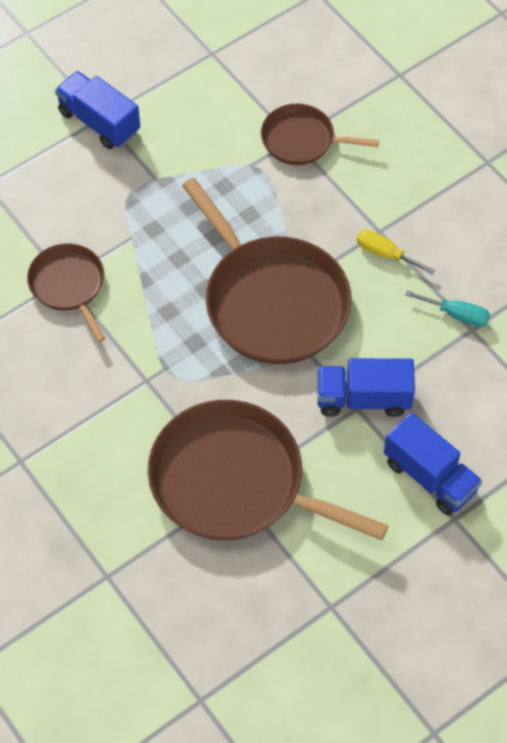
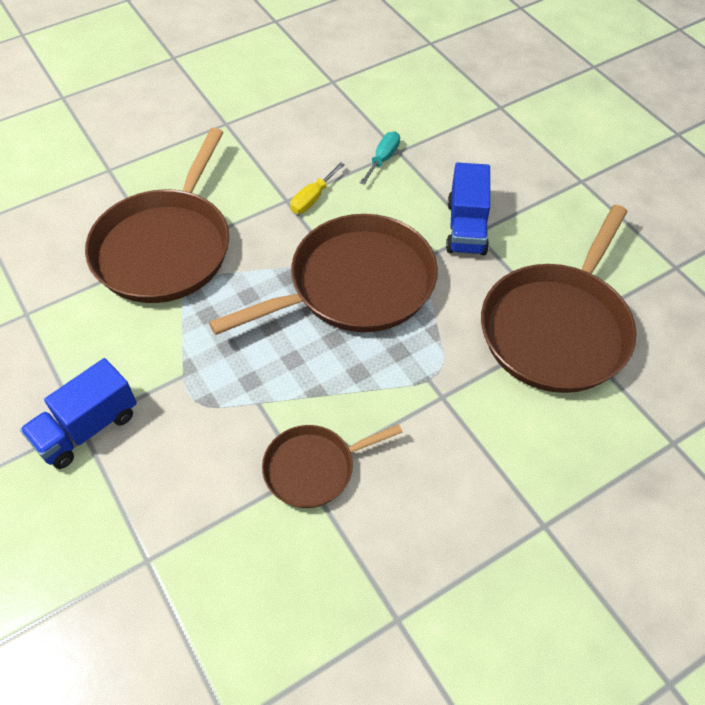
camera: 85 degrees left, 5 degrees down
brown pan [261,104,379,165] -> brown pan [85,128,229,303], size x1.87
blue truck [384,412,482,515] -> none

